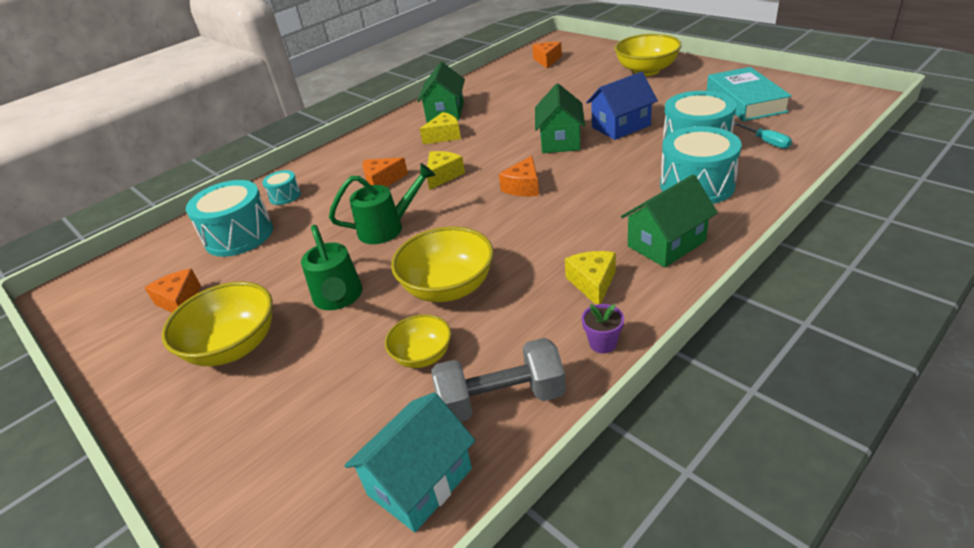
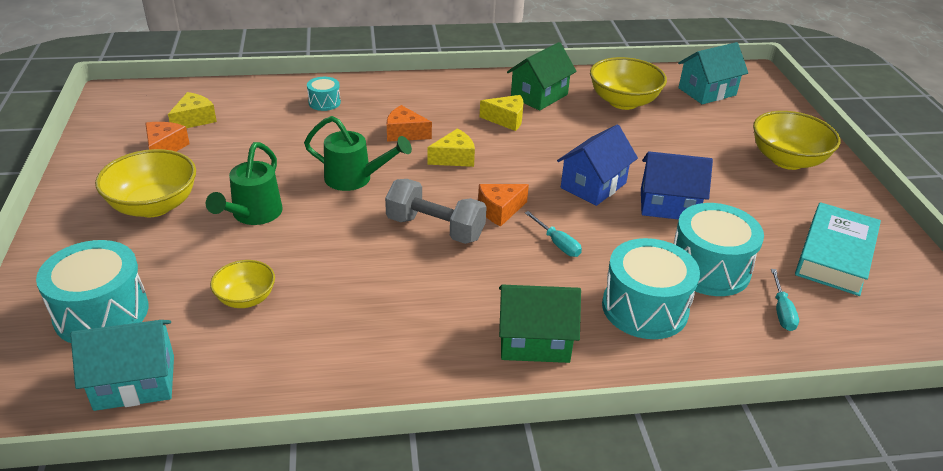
camera: 30 degrees right, 0 degrees up
turquoise drum [186,180,273,257] -> turquoise drum moved to [36,240,148,343]
yellow bowl [391,226,494,302] -> yellow bowl moved to [590,57,667,110]
grey dumbbell [431,338,566,422] -> grey dumbbell moved to [385,179,487,244]
orange cheese [532,42,562,68] -> turquoise house [678,42,748,104]
green house [535,84,585,153] -> blue house [557,124,638,206]
yellow cheese [565,251,616,305] -> yellow cheese moved to [168,92,217,128]
purple flower pot [582,304,624,353] -> none
none -> turquoise screwdriver [525,211,582,257]

